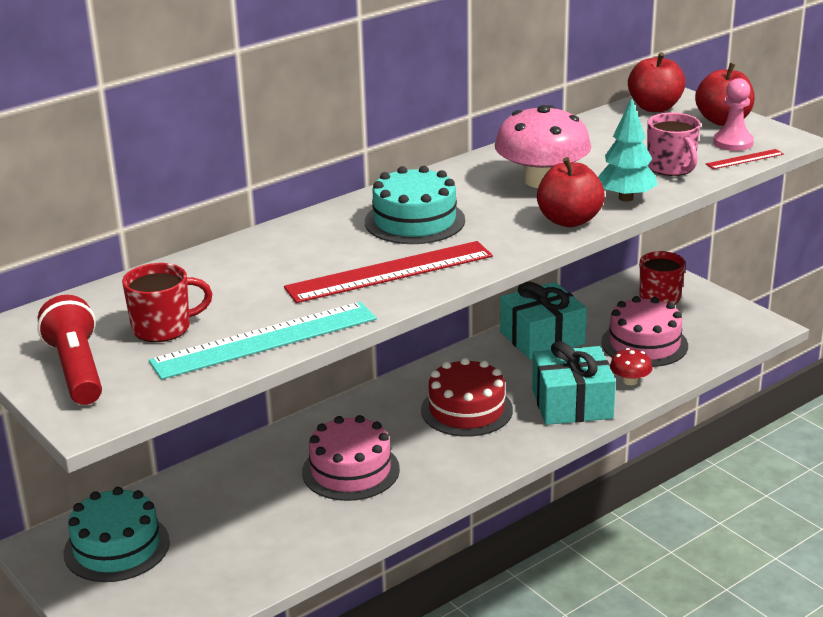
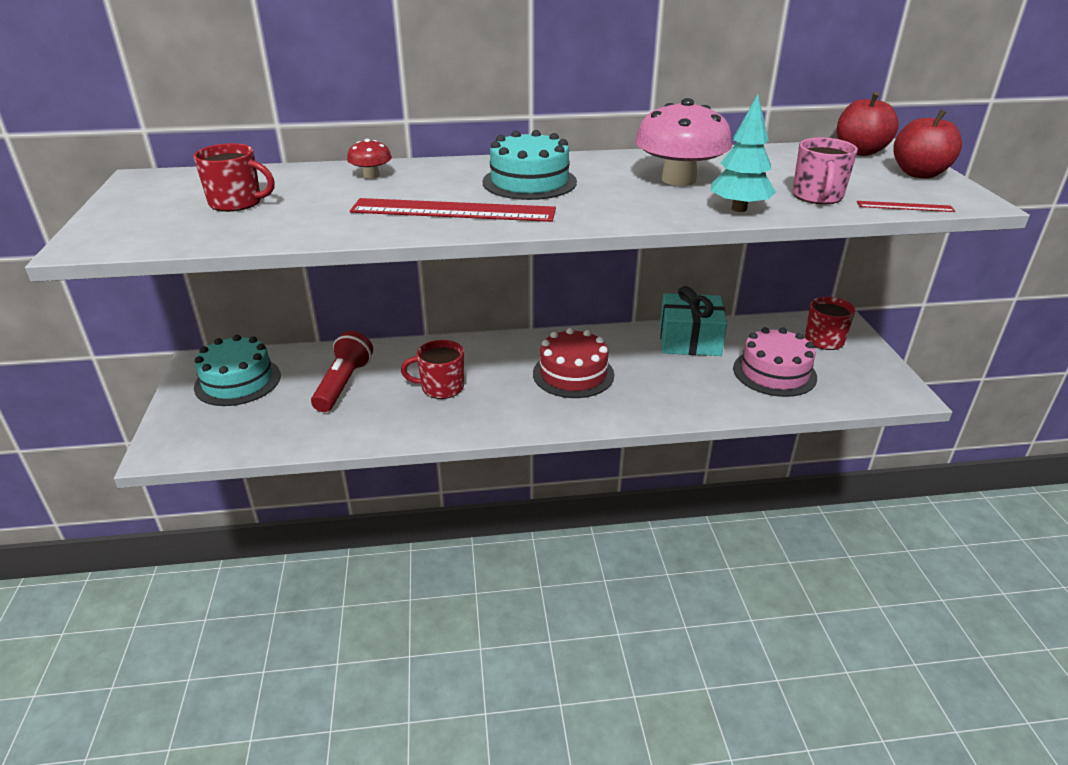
camera: 30 degrees right, 5 degrees up
red flashlight [37,295,102,405] -> red flashlight moved to [311,331,373,412]
turquoise ruler [149,302,377,380] -> none
pink cake [302,415,400,501] -> red mug [401,340,464,399]
turquoise gift [532,341,616,425] -> none
red apple [537,157,605,227] -> none
red mushroom [610,348,653,385] -> red mushroom moved to [347,139,392,178]
pink pawn [713,78,754,151] -> none

